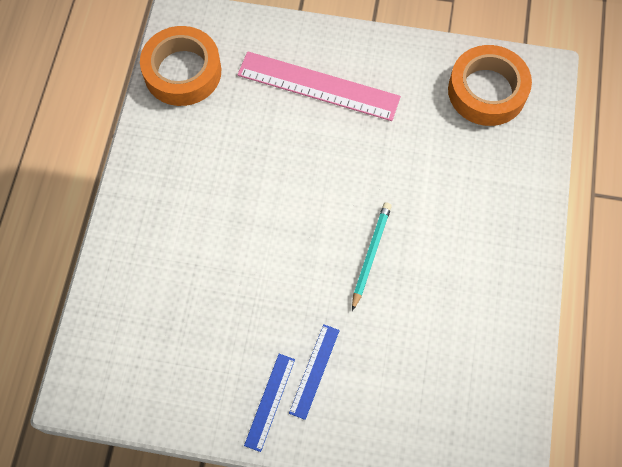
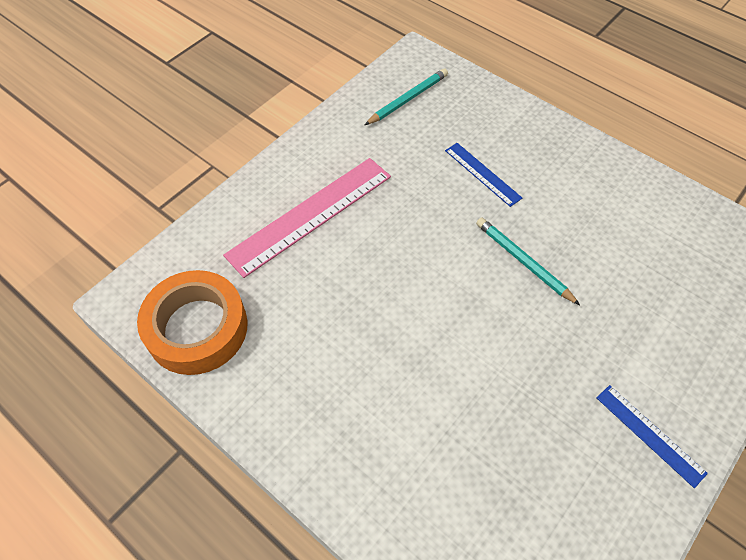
camera: 60 degrees left, 10 degrees down
blue ruler [289,324,340,420] -> blue ruler moved to [445,143,522,207]
orange tape [448,45,532,126] -> turquoise pencil [365,68,448,125]

